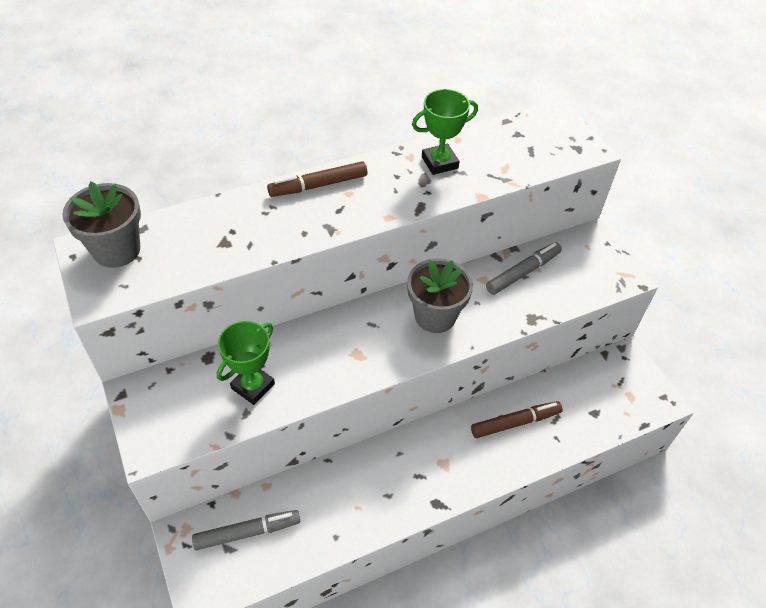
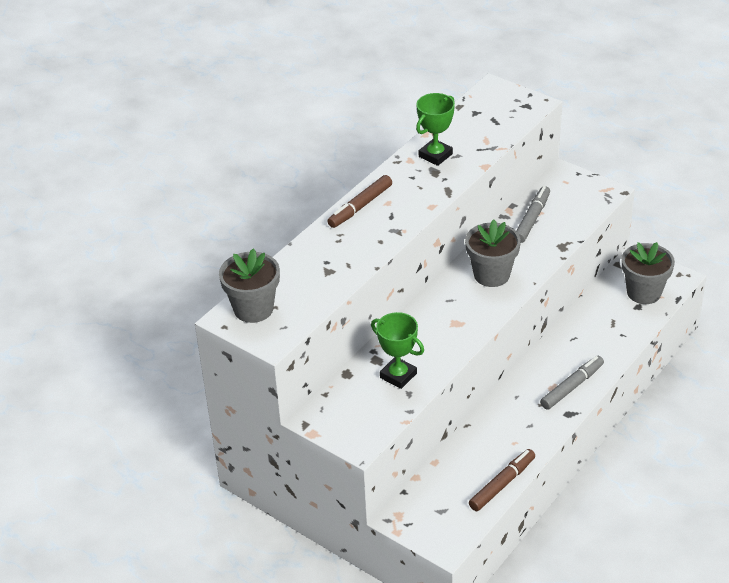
camera: 25 degrees left, 10 degrees down
grey marker [192,510,300,550] -> grey marker moved to [540,356,604,410]
green trophy [217,321,275,405] -> green trophy turned 60 degrees counterclockwise [371,312,424,389]
brown marker [471,401,563,438] -> brown marker moved to [469,449,535,511]
none -> grey flower pot [622,242,675,304]

